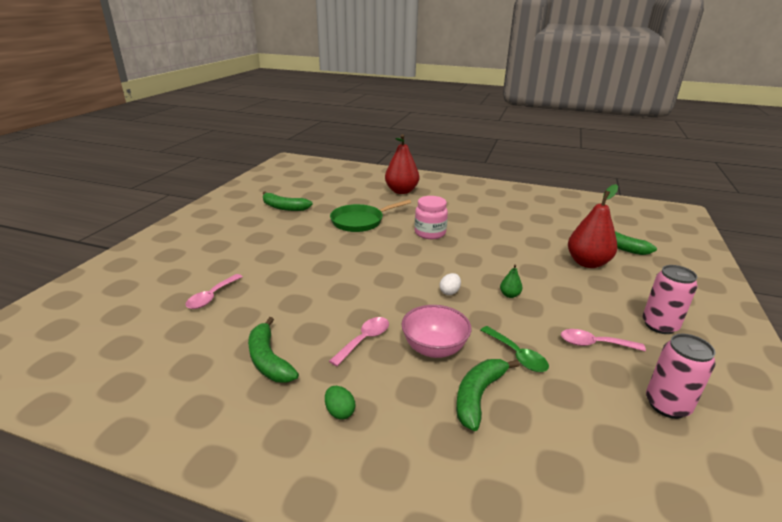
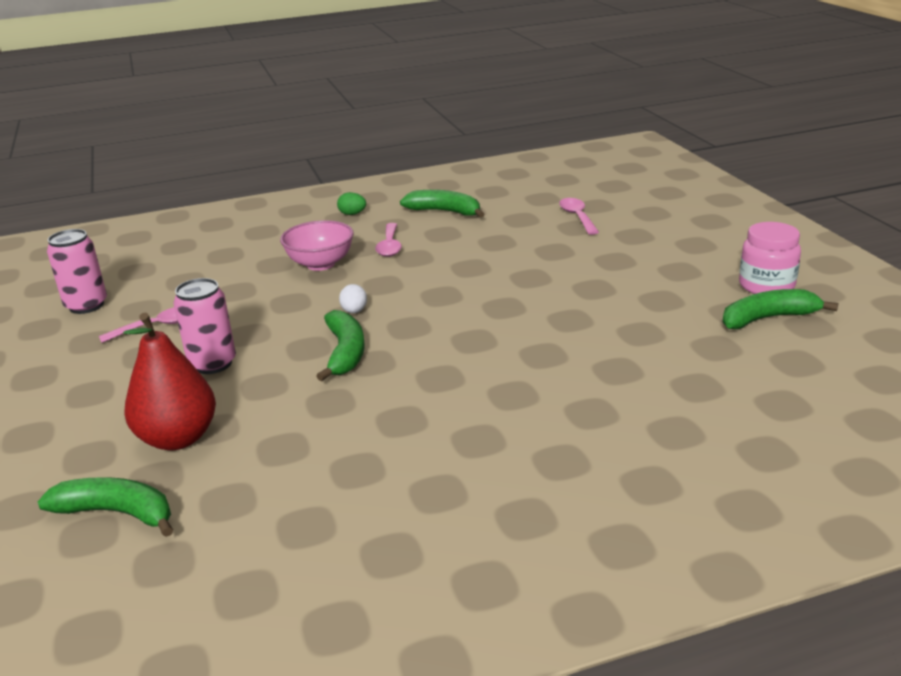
camera: 145 degrees right, 0 degrees up
green pan [330,200,411,232] -> none
red pear [385,134,419,194] -> none
pink jar [415,196,448,239] -> pink jar moved to [739,222,801,294]
green banana [456,359,520,431] -> green banana moved to [316,310,364,381]
green spoon [481,326,549,372] -> none
green pear [500,264,522,298] -> none
pink can [642,265,697,334] -> pink can moved to [174,278,236,374]

